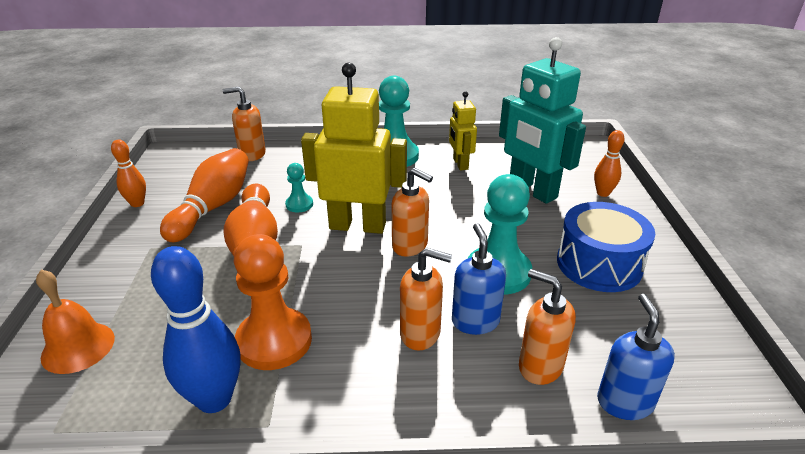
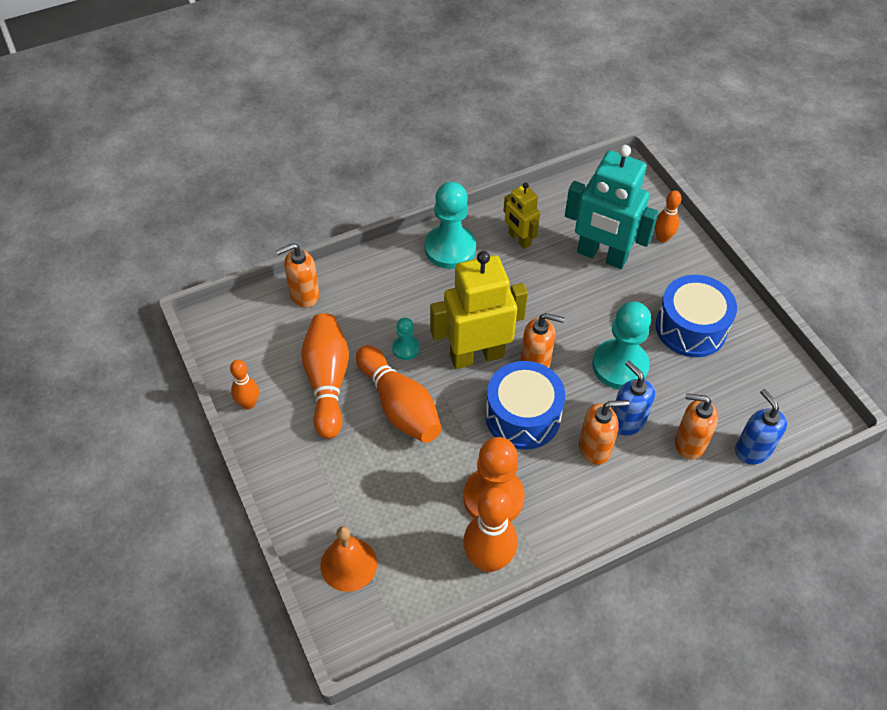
camera: 25 degrees left, 20 degrees up
blue bowling pin [151,246,240,413] -> orange bowling pin [463,487,518,572]
none -> blue drum [485,361,565,450]

